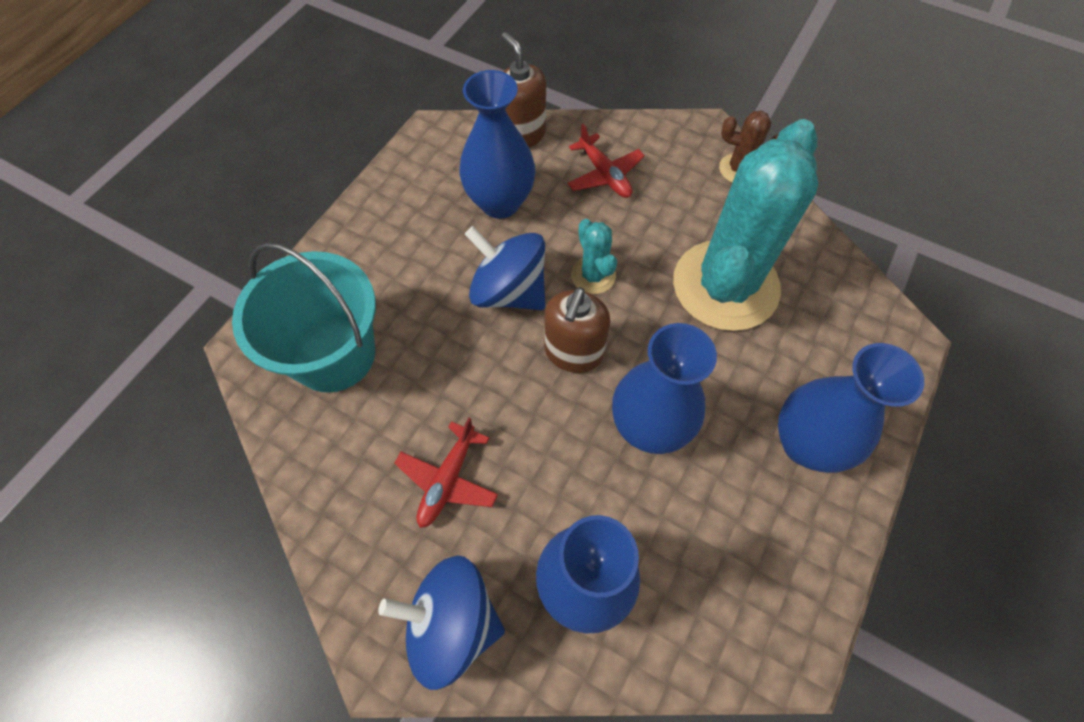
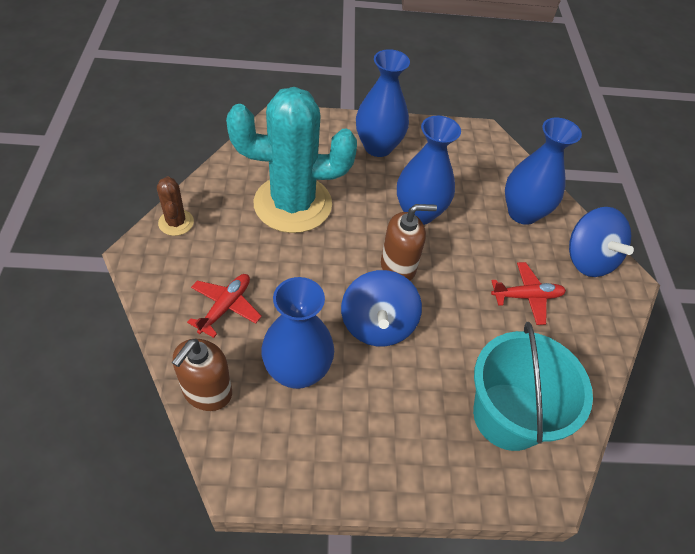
camera: 125 degrees left, 10 degrees down
turquoise cactus [571,219,617,294] -> none

